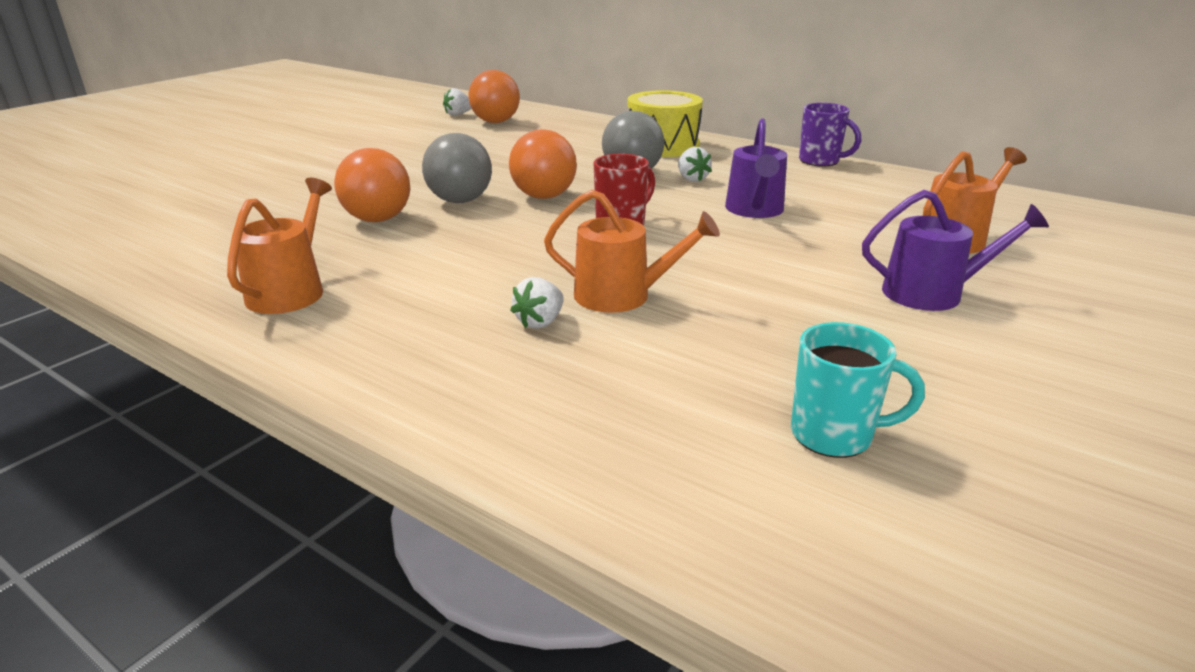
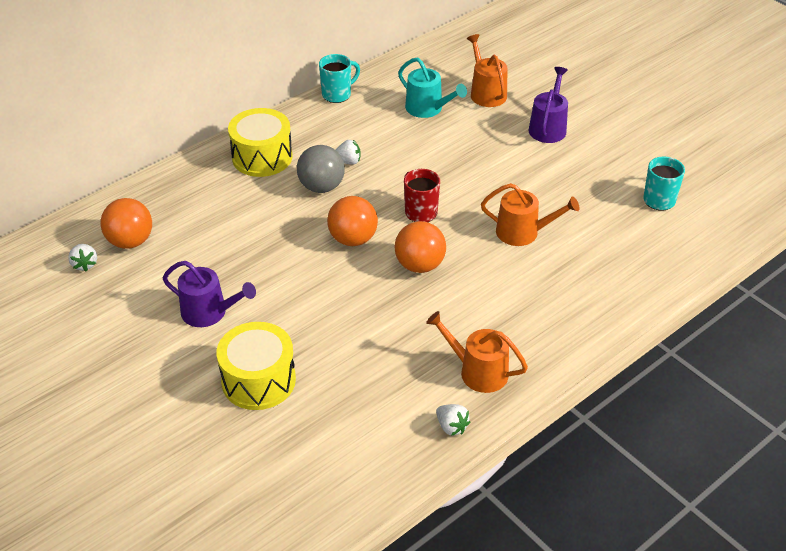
camera: 75 degrees left, 15 degrees up
orange ball [334,148,410,222] -> orange ball moved to [394,221,446,273]
grey ball [422,133,492,203] -> none
white strawberry [510,277,564,329] -> white strawberry moved to [436,404,470,436]
orange watering can [544,190,720,313] -> orange watering can turned 75 degrees clockwise [481,183,579,246]
purple watering can [725,118,787,218] -> purple watering can moved to [163,261,256,327]
purple mug [799,103,861,167] -> turquoise mug [319,54,360,103]
none -> yellow drum [217,322,296,410]
none -> turquoise watering can [398,57,467,118]

